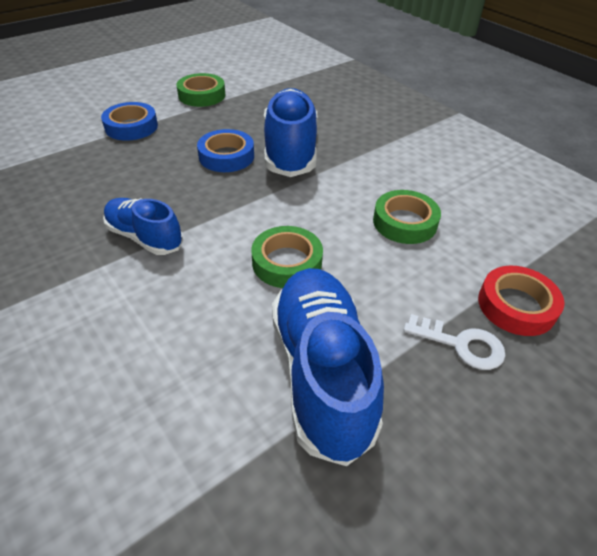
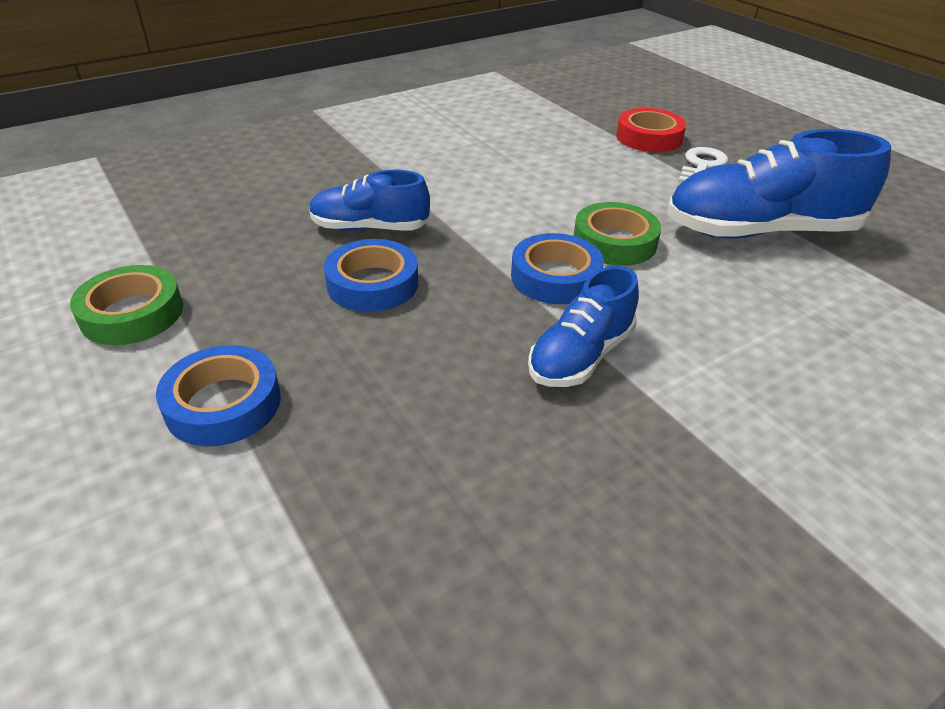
camera: 85 degrees left, 5 degrees down
blue shoe [264,88,317,177] -> blue shoe [309,170,430,231], size x0.59
green tape [373,190,441,244] -> none
none -> blue tape [511,233,604,304]

